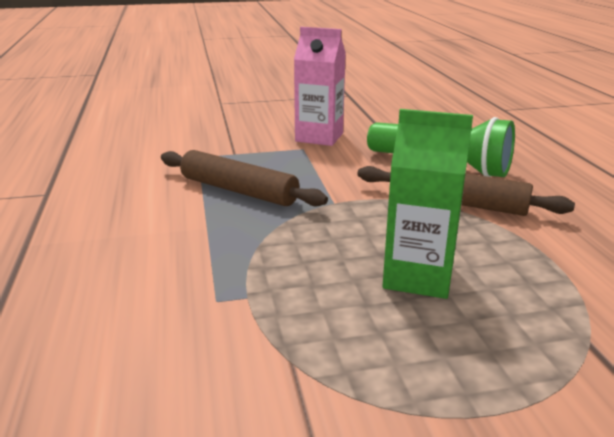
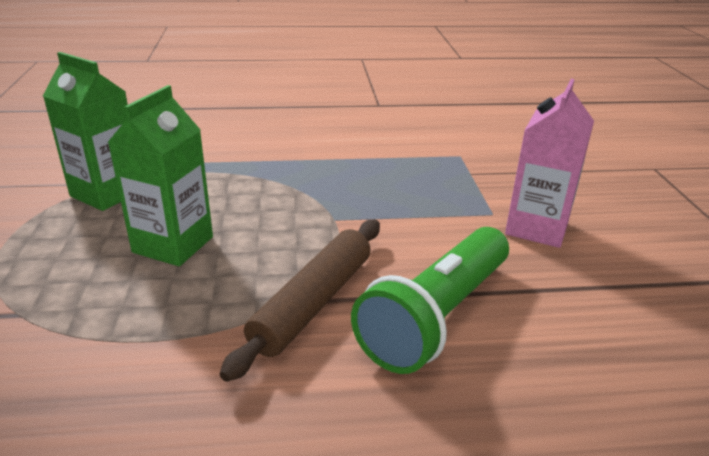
camera: 95 degrees right, 5 degrees up
brown rolling pin [161,150,328,206] -> none
none -> green carton [43,52,128,211]

